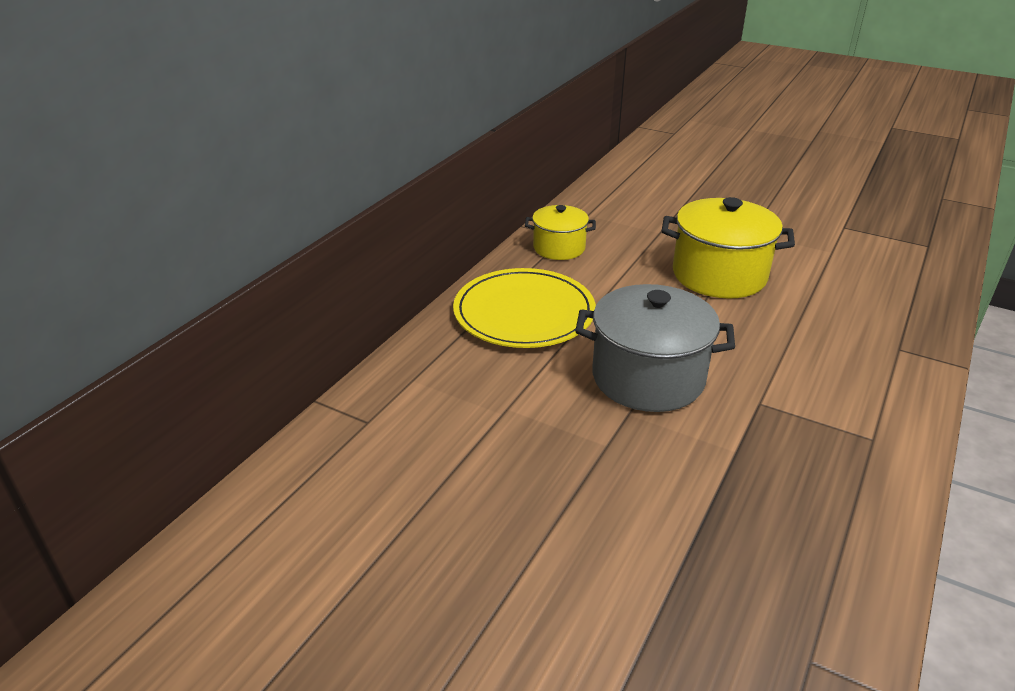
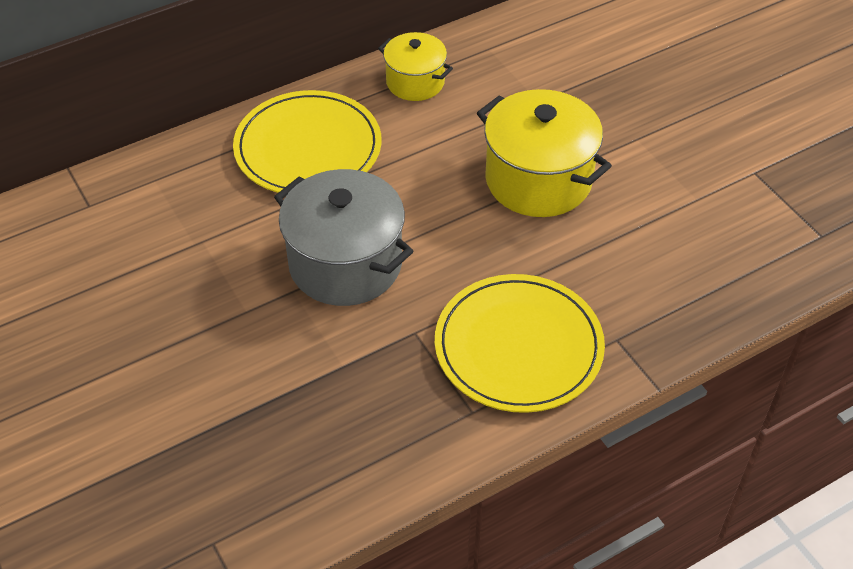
camera: 30 degrees right, 15 degrees up
none -> yellow plate [435,274,605,413]

